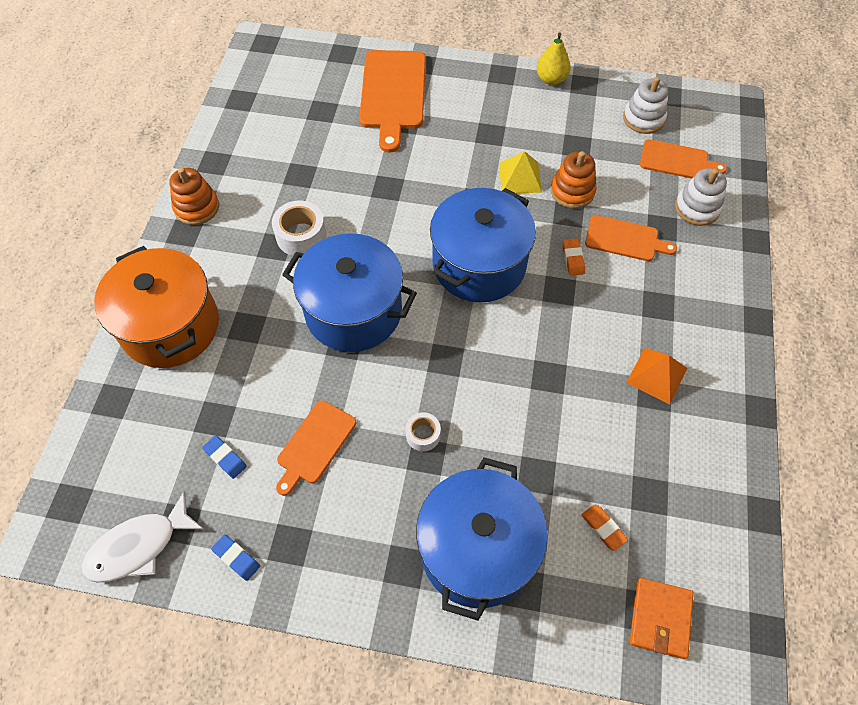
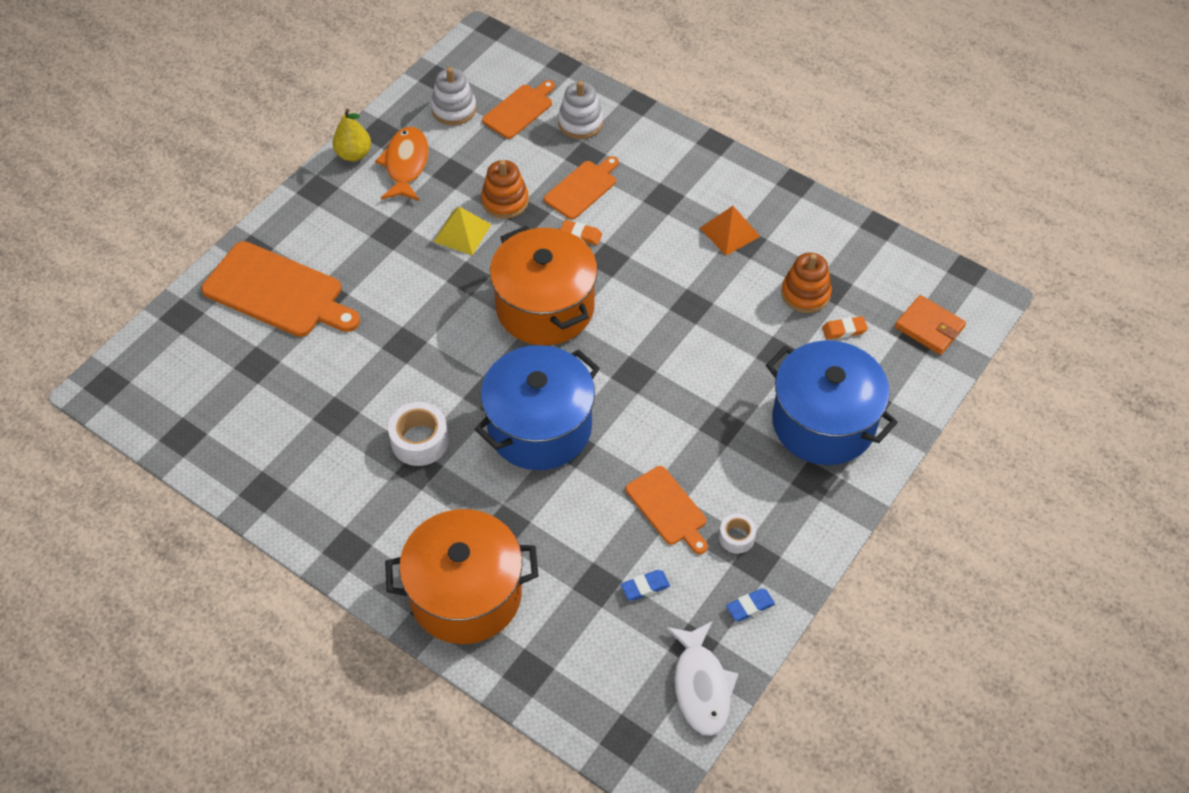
camera: 65 degrees left, 5 degrees down
orange stacking toy [169,168,219,225] -> orange stacking toy moved to [781,253,832,313]
white tape [406,413,441,451] -> white tape moved to [719,513,756,554]
blue pot [430,188,536,302] -> orange pot [490,226,598,345]
none -> orange fish [375,127,429,201]

